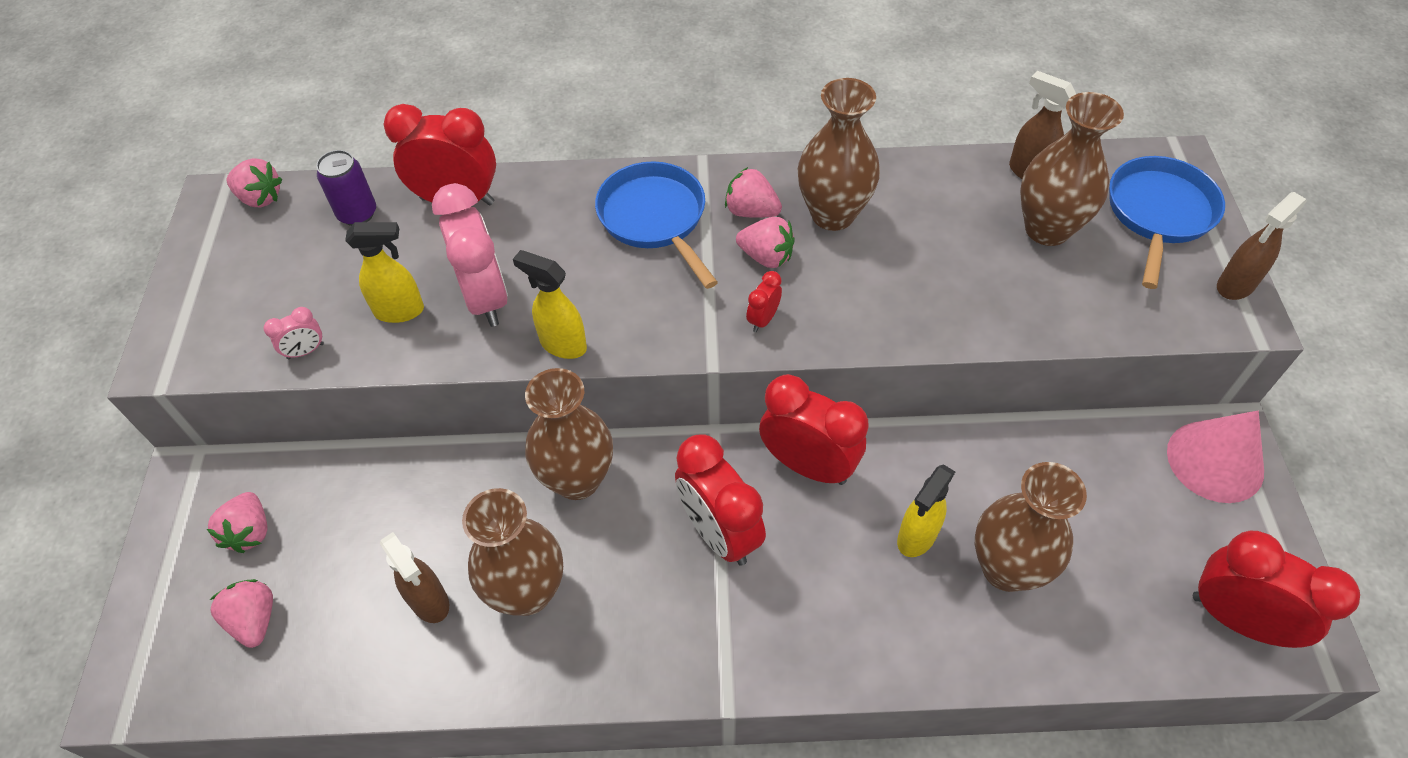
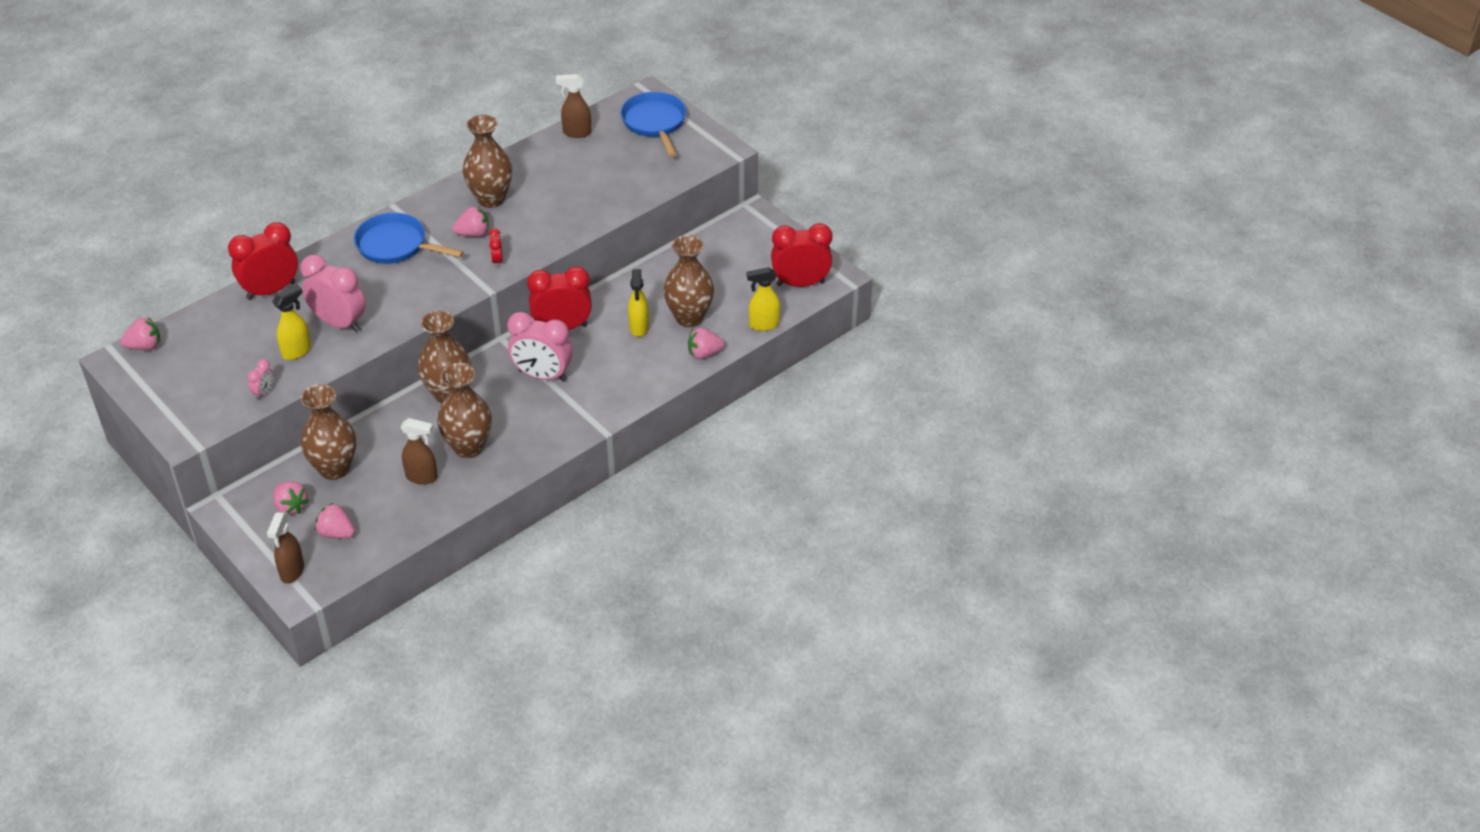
camera: 40 degrees left, 10 degrees down
purple can [316,150,376,226] -> none
yellow spray bottle [513,250,587,359] -> yellow spray bottle moved to [746,267,780,331]
red clock [675,435,766,566] -> pink clock [507,312,573,382]
pink strawberry [725,167,782,218] -> pink strawberry moved to [688,328,725,359]
brown vase [1020,92,1124,246] -> brown vase moved to [301,384,356,480]
pink cone [1167,411,1264,503] -> none
brown spray bottle [1217,192,1307,300] -> brown spray bottle moved to [267,512,304,583]

